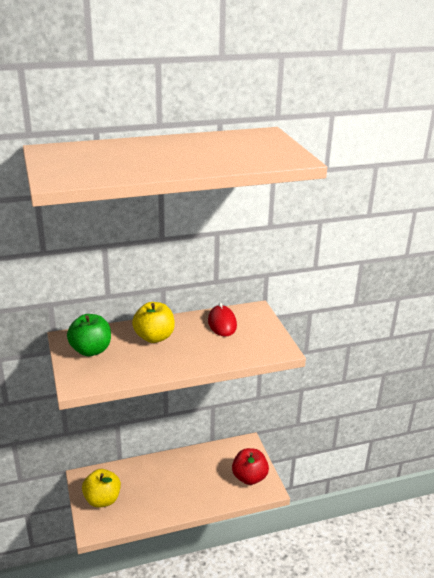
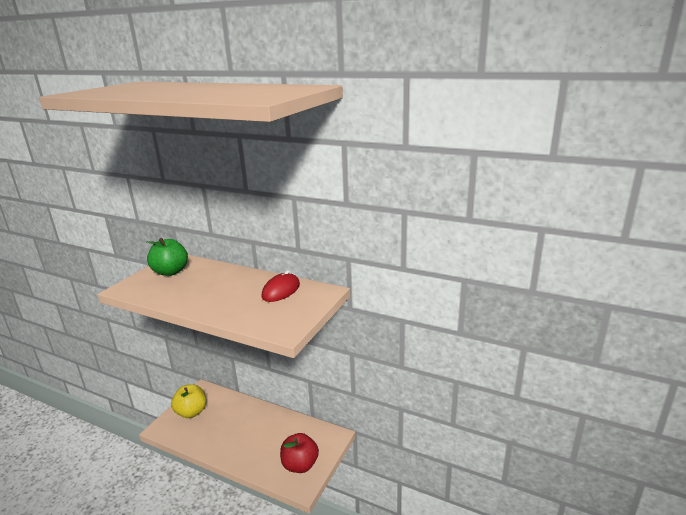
camera: 45 degrees right, 5 degrees down
yellow apple [132,302,175,343] -> none

